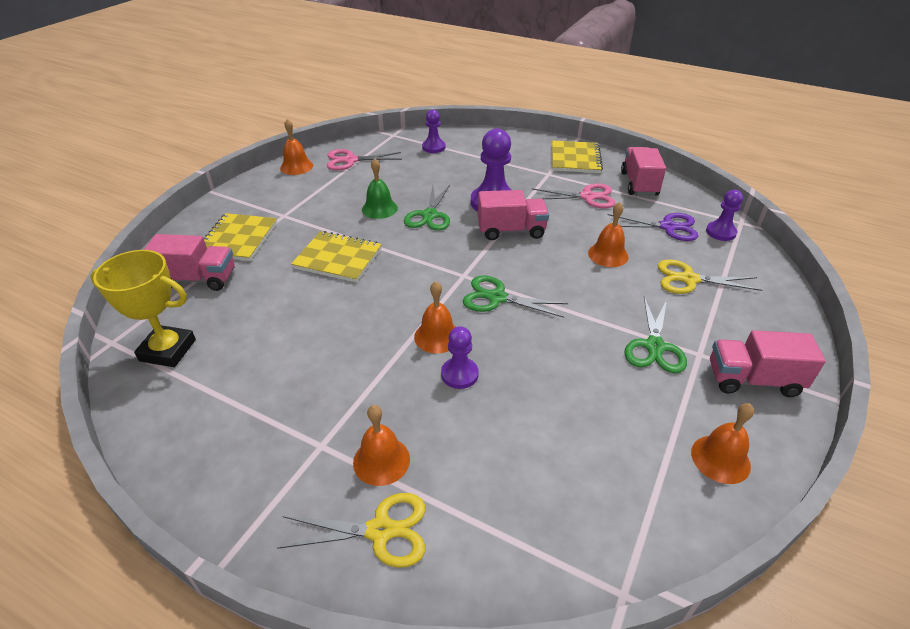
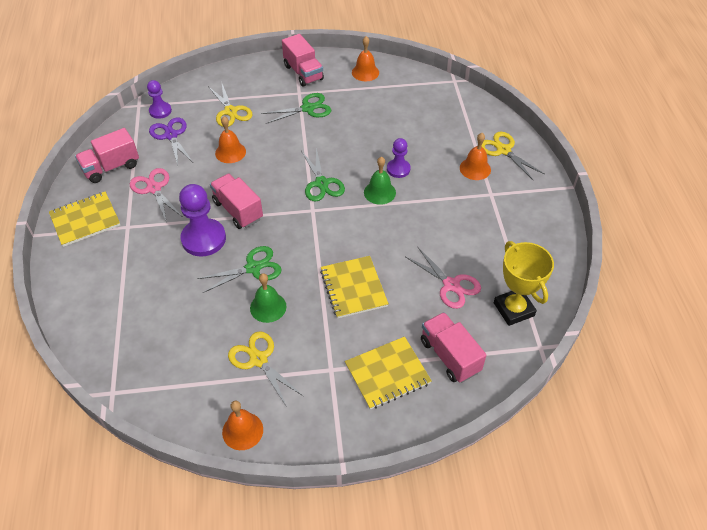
camera: 125 degrees left, 10 degrees up
pink scissors [327,149,402,170] -> pink scissors moved to [406,246,481,309]
orange bell [414,281,455,354] -> green bell [364,157,396,205]
purple pawn [422,109,445,153] -> none
none -> yellow scissors [228,331,303,407]

